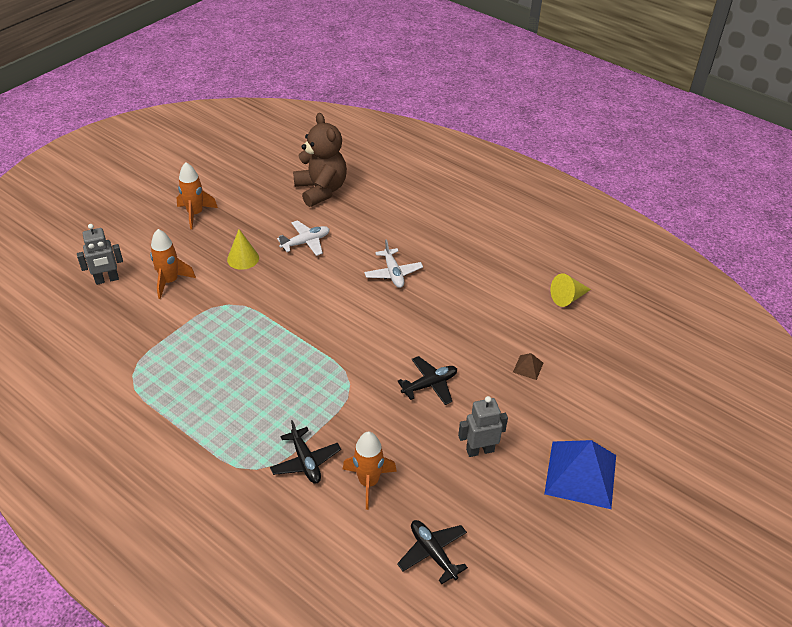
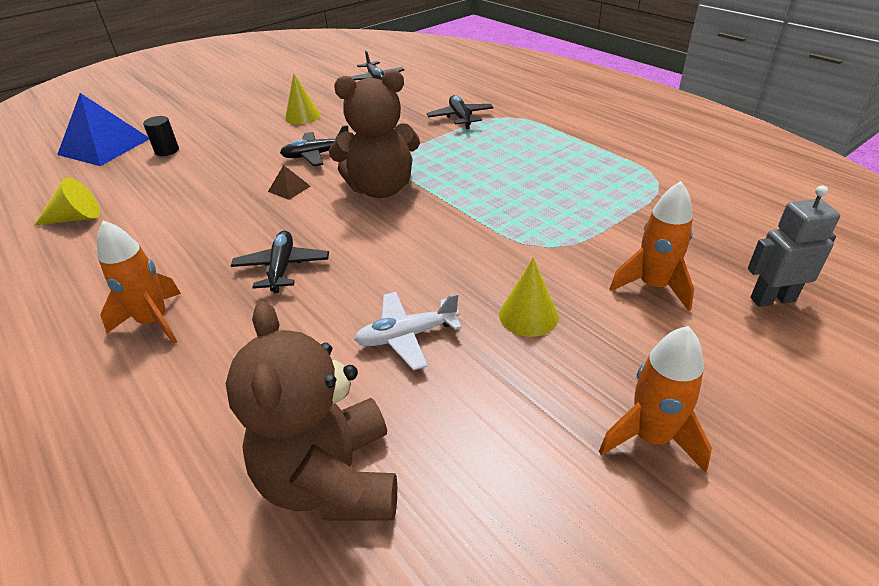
camera: 165 degrees left, 5 degrees down
orange rocket [343,432,397,510] -> orange rocket moved to [97,220,181,344]
white plane [364,240,423,288] -> black plane [231,231,329,293]
grey robot [458,396,508,457] -> yellow cone [285,73,321,125]
brown pyramid [513,353,543,380] -> brown pyramid moved to [268,165,310,200]
blue pyramid [544,440,616,509] -> blue pyramid moved to [57,93,149,166]
none -> black cylinder [143,116,179,156]
none -> brown teddy bear [329,70,420,198]

